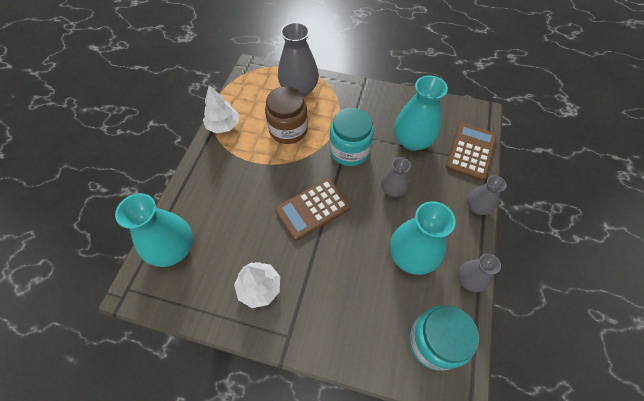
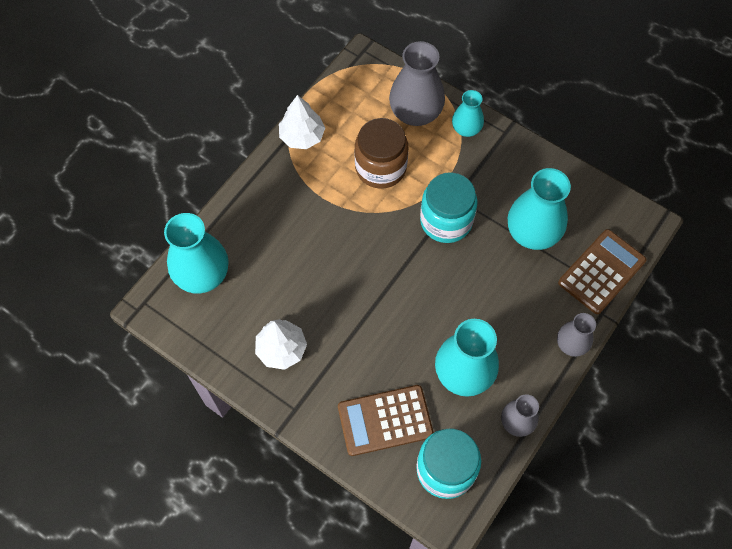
camera: 20 degrees right, 5 degrees up
brown calculator [275,178,351,241] -> brown calculator moved to [338,385,434,456]
grey vase [381,157,411,197] -> none
none -> turquoise vase [452,90,484,137]

